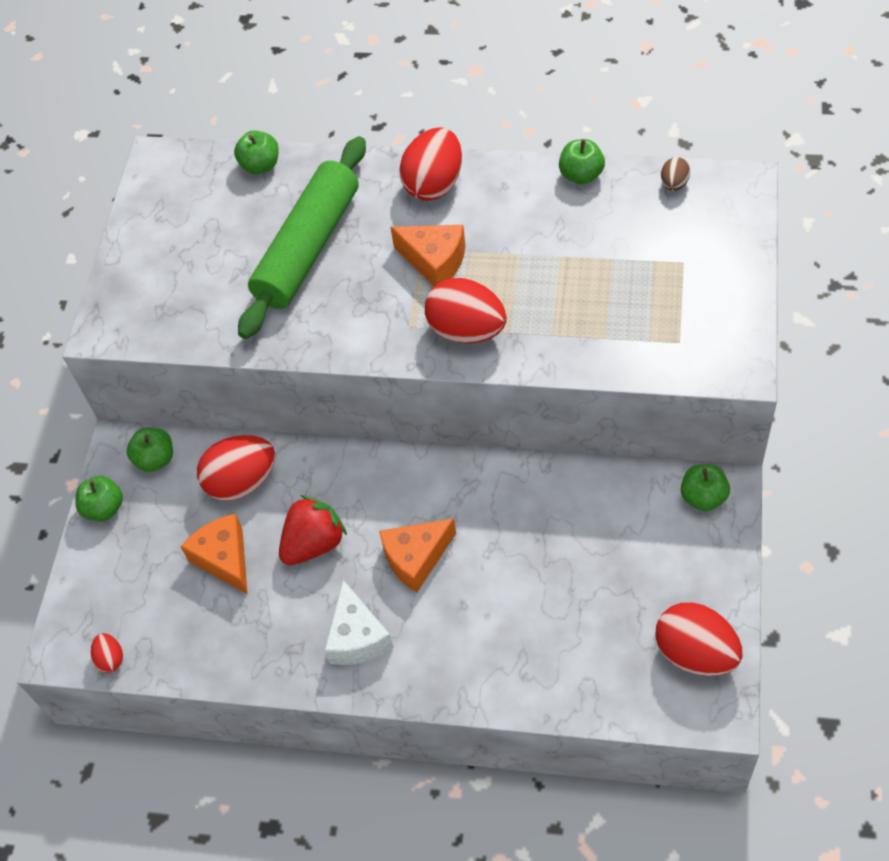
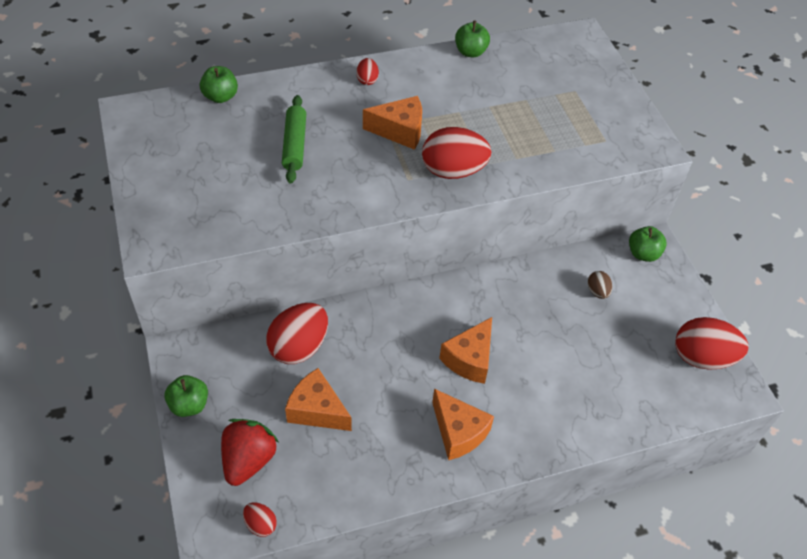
camera: 35 degrees left, 5 degrees down
green apple [126,428,173,472] -> none
green rolling pin [238,136,366,339] -> green rolling pin [282,95,306,183], size x0.55
red strawberry [279,495,347,565] -> red strawberry moved to [221,419,279,486]
white cheese [324,580,394,665] -> orange cheese [432,389,494,460]
red egg [399,127,462,201] -> red egg [356,58,379,85], size x0.48
brown egg [661,157,690,191] -> brown egg moved to [588,271,612,299]

